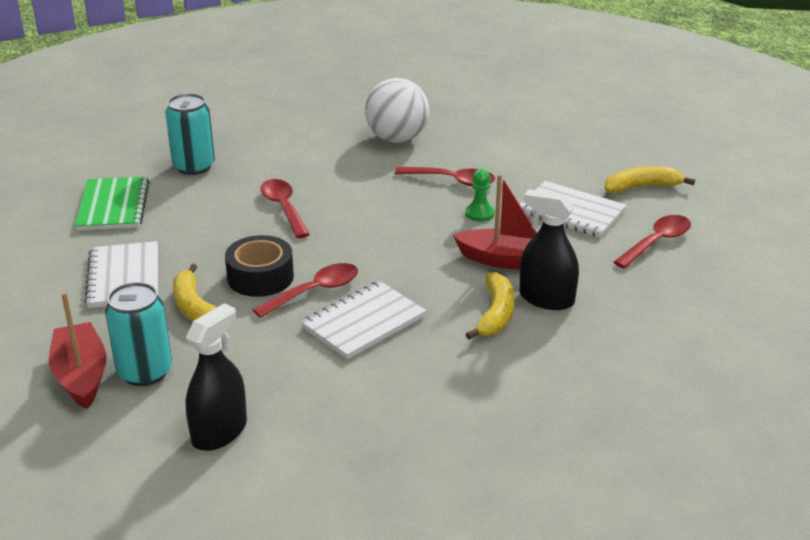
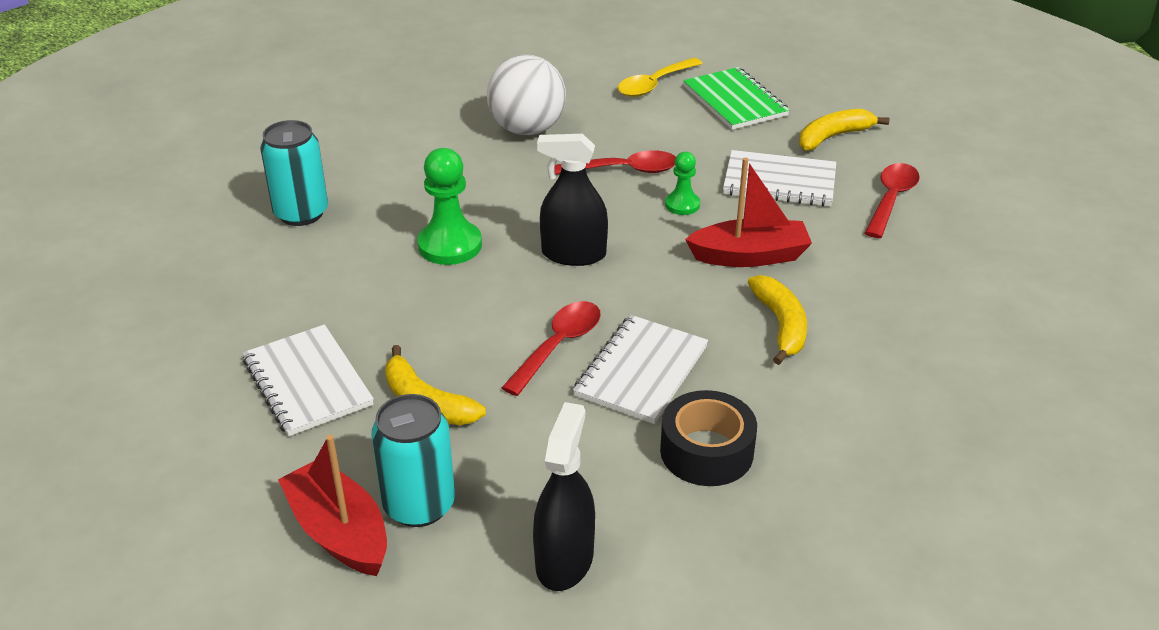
camera: 20 degrees left, 5 degrees up
green notebook [75,177,150,231] -> green notebook moved to [683,67,790,130]
black tape [225,235,294,297] -> black tape moved to [660,390,757,486]
red spoon [260,179,310,238] -> green pawn [417,148,482,265]
black spray bottle [520,189,579,310] -> black spray bottle moved to [537,134,608,266]
none -> yellow spoon [618,58,703,97]

